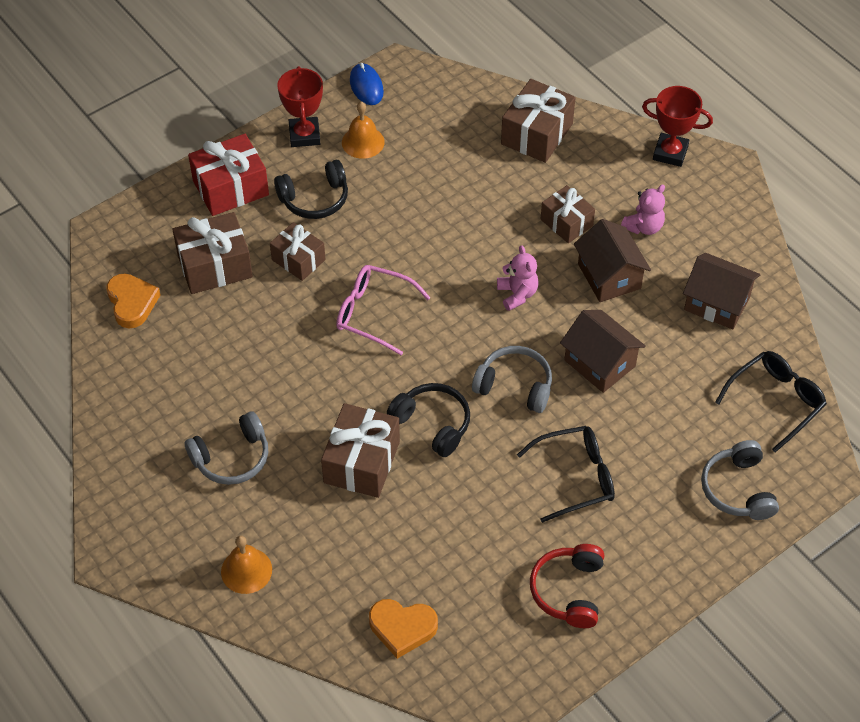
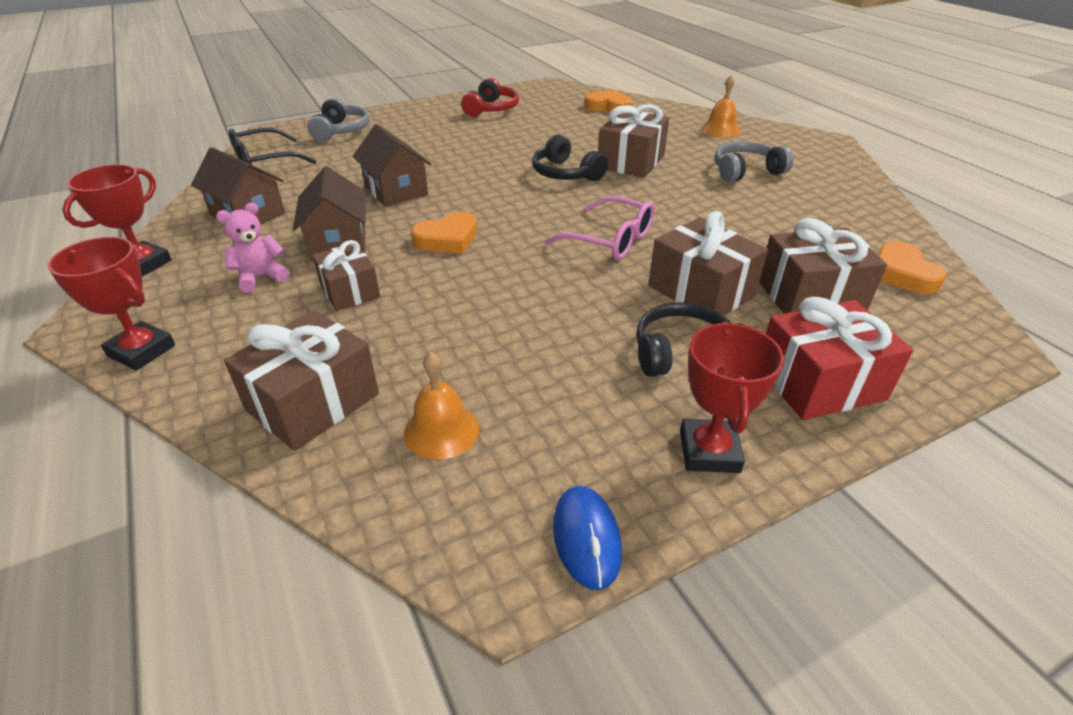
camera: 170 degrees left, 15 degrees down
brown gift [270,222,326,281] -> brown gift [649,211,768,316], size x1.53
orange bell [342,101,385,159] -> orange bell moved to [404,352,479,460]
grey headphones [472,346,552,413] -> none
pink teddy bear [497,246,539,311] -> orange heart [411,212,477,254]
black glasses [517,426,615,523] -> none
none -> red trophy [62,164,172,276]

